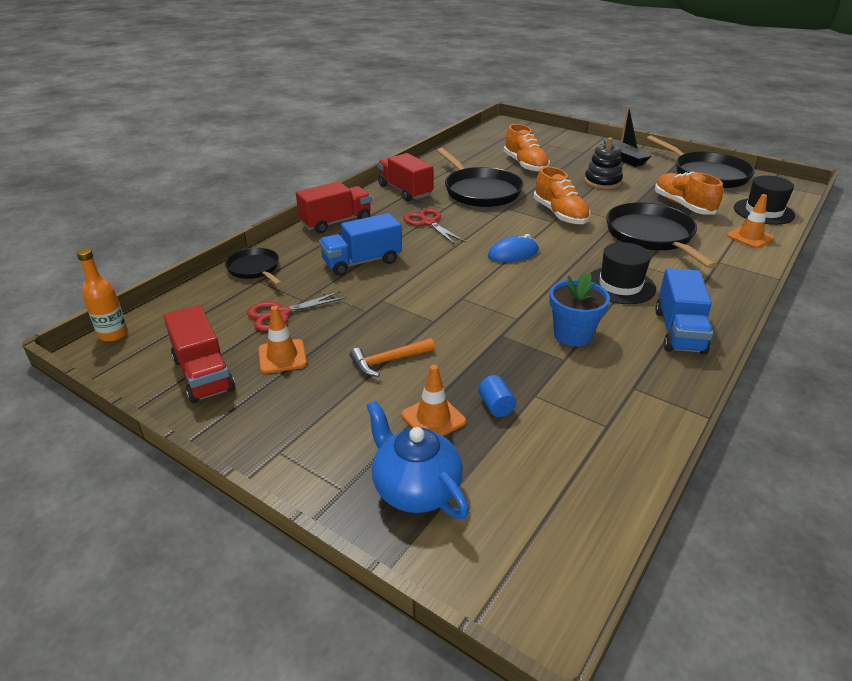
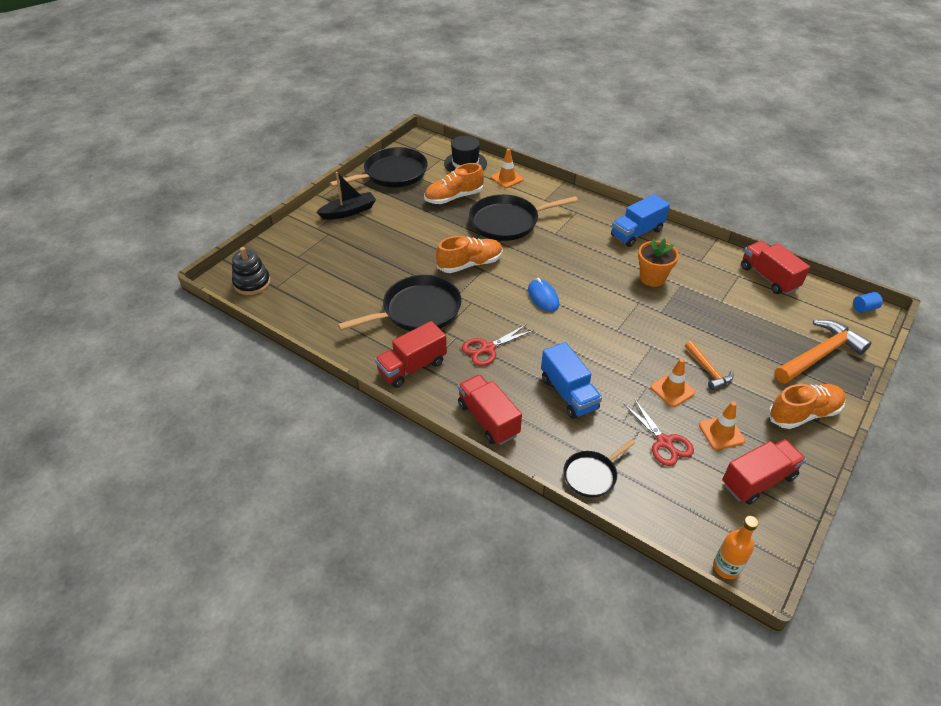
camera: 90 degrees left, 10 degrees up
blue teapot [366,400,469,519] -> orange hammer [775,320,872,384]
orange traffic cone [401,365,466,436] -> orange traffic cone moved to [650,358,695,407]
blue cylinder [478,375,516,417] -> blue cylinder moved to [853,292,883,313]
orange shoe [504,124,550,172] -> orange shoe moved to [768,384,846,429]
blue flower pot [549,272,610,347] -> orange flower pot [638,238,679,287]
black stacking toy [584,137,623,189] -> black stacking toy moved to [232,247,271,295]
black hat [590,242,656,304] -> none
blue truck [655,268,713,355] -> blue truck turned 135 degrees clockwise [611,194,670,247]
none -> red truck [741,241,810,294]

